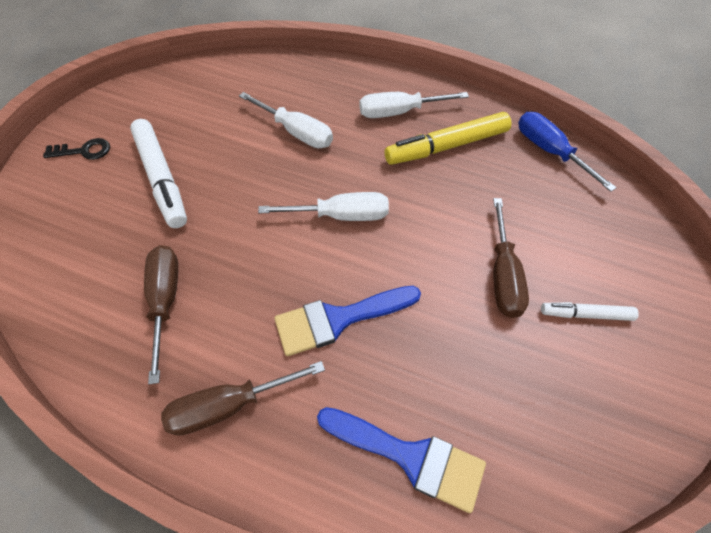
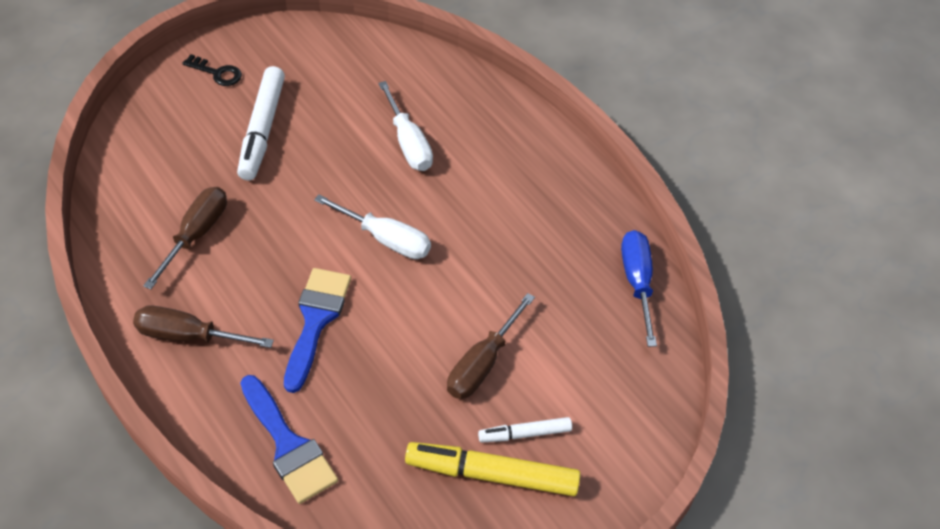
camera: 30 degrees right, 5 degrees down
blue brush [274,286,421,356] -> blue brush turned 90 degrees clockwise [284,268,351,393]
white screwdriver [359,92,469,118] -> none
yellow marker [384,112,511,165] -> yellow marker moved to [405,442,581,496]
white marker [541,302,639,321] -> white marker turned 45 degrees counterclockwise [478,417,572,442]

